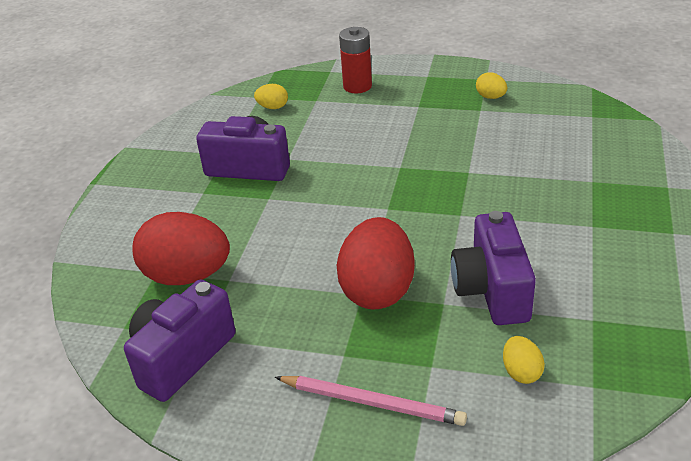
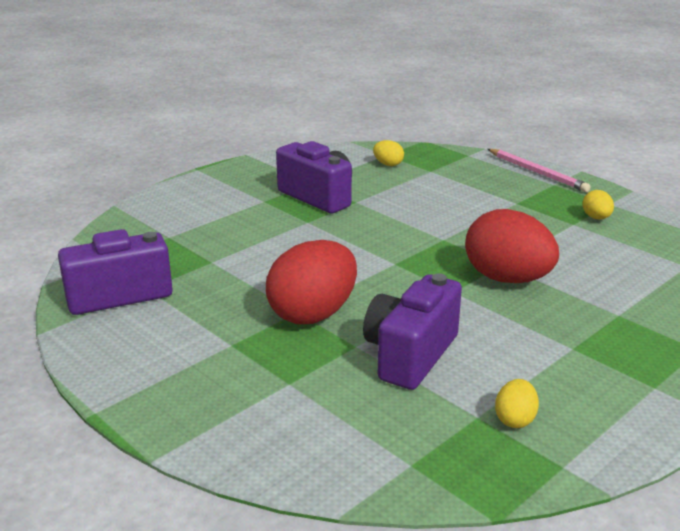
camera: 30 degrees right, 10 degrees down
red egg [132,212,230,285] -> red egg moved to [465,209,559,283]
pink pencil [275,376,467,426] -> pink pencil moved to [488,149,591,192]
red battery [339,27,372,93] -> none
yellow egg [503,336,545,384] -> yellow egg moved to [495,379,539,428]

